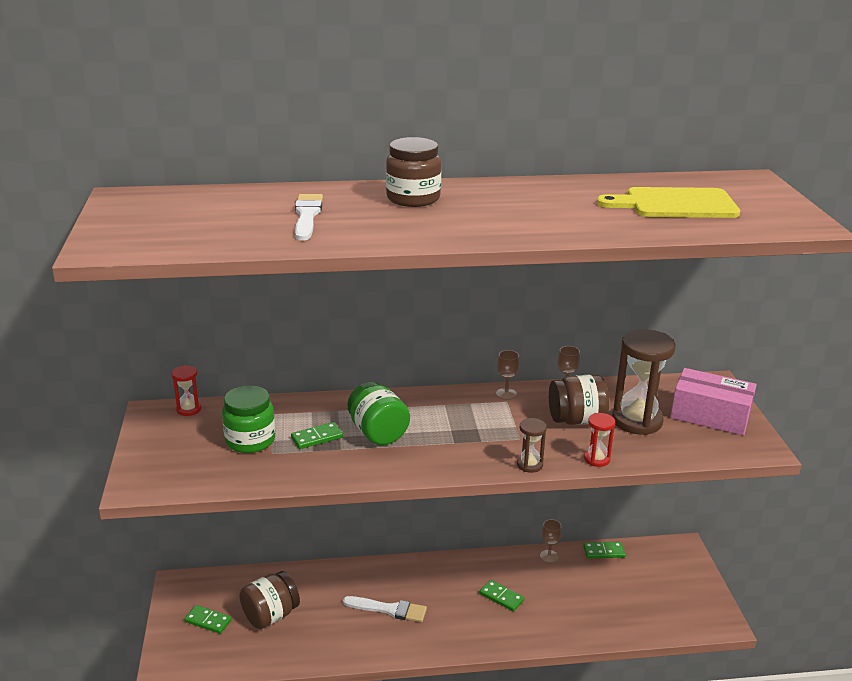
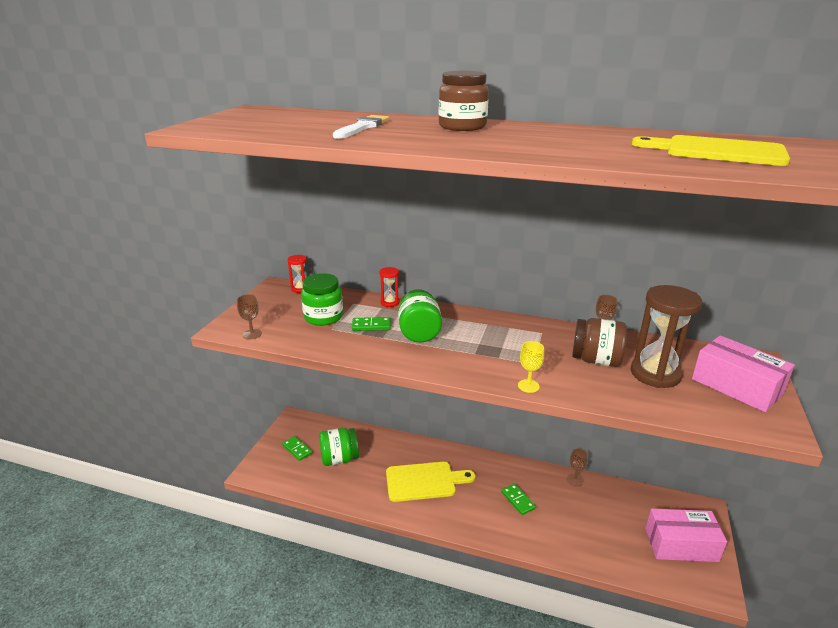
camera: 25 degrees right, 0 degrees up
brown jar [239,571,300,629] -> green jar [319,428,359,466]
white brush [343,596,427,622] -> yellow cutting board [386,462,475,502]
brown goblet [496,350,520,400] -> brown goblet moved to [237,294,262,339]
brown hourglass [517,418,547,473] -> yellow goblet [518,341,544,393]
green domino [583,542,625,558] -> none
red hourglass [584,413,615,467] -> red hourglass moved to [379,267,400,307]
none -> pink box [645,508,727,562]

